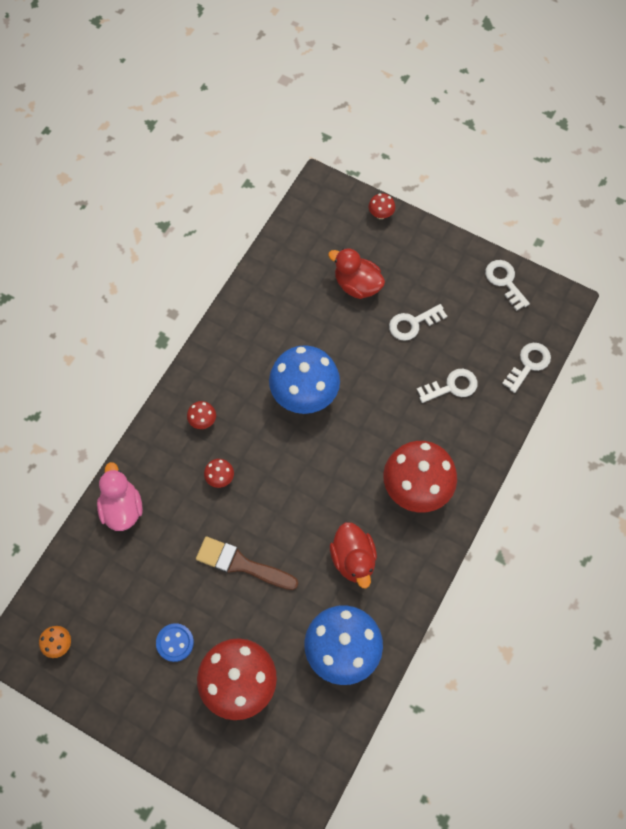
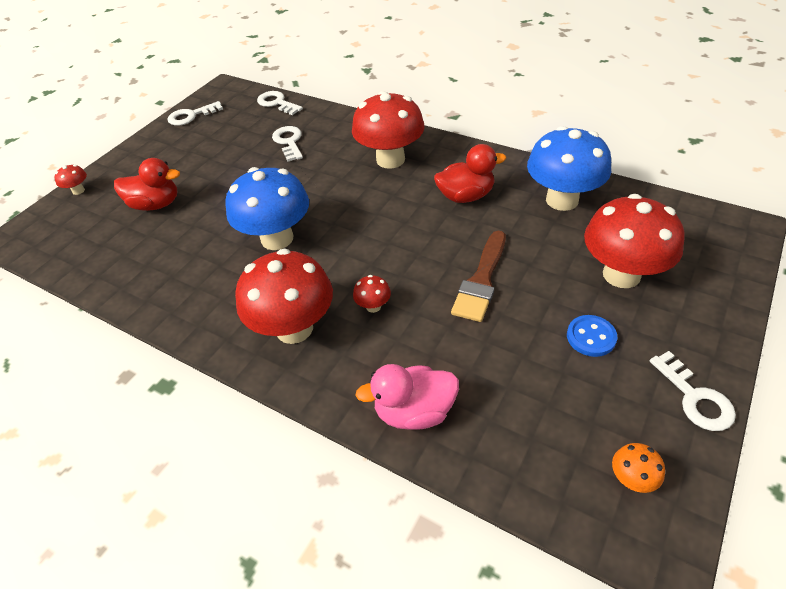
camera: 85 degrees left, 20 degrees down
red mushroom [187,401,216,429] -> red mushroom [235,248,333,344], size x2.40
red duck [328,248,385,299] -> red duck turned 120 degrees counterclockwise [114,158,180,211]
white key [389,304,447,341] -> white key moved to [650,351,736,431]

